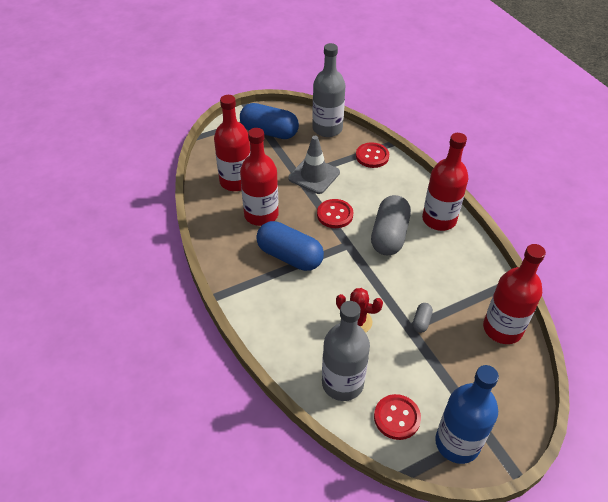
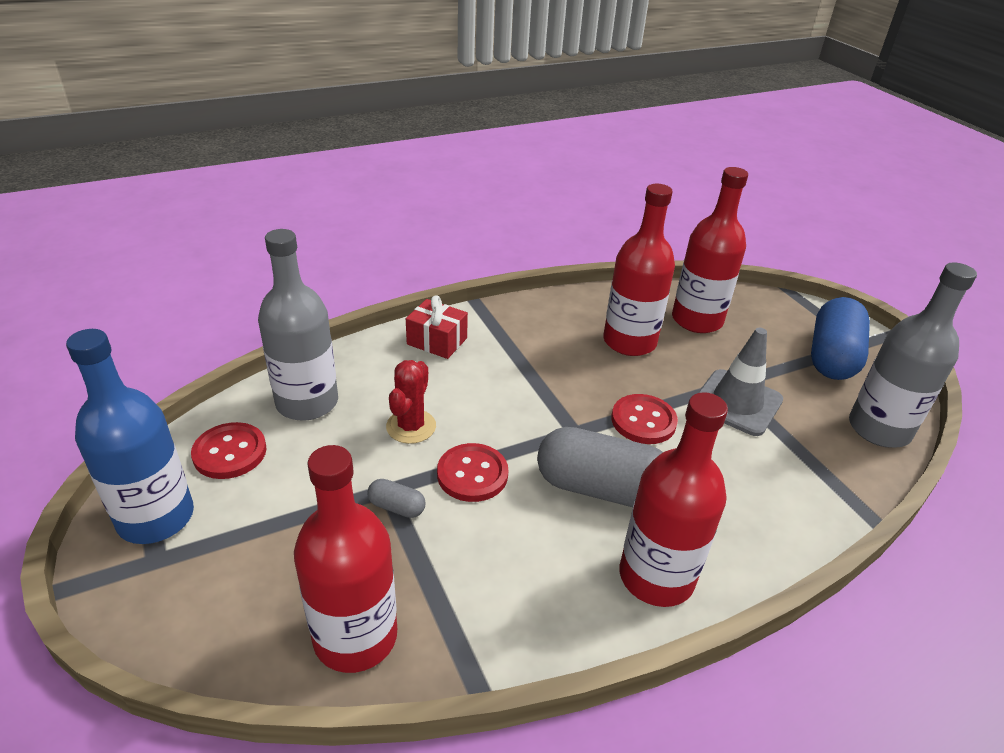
camera: 90 degrees right, 10 degrees down
blue capsule [256,221,324,271] -> none
red button [356,142,389,168] -> red button moved to [437,443,508,502]
none -> red gift [406,295,468,359]

